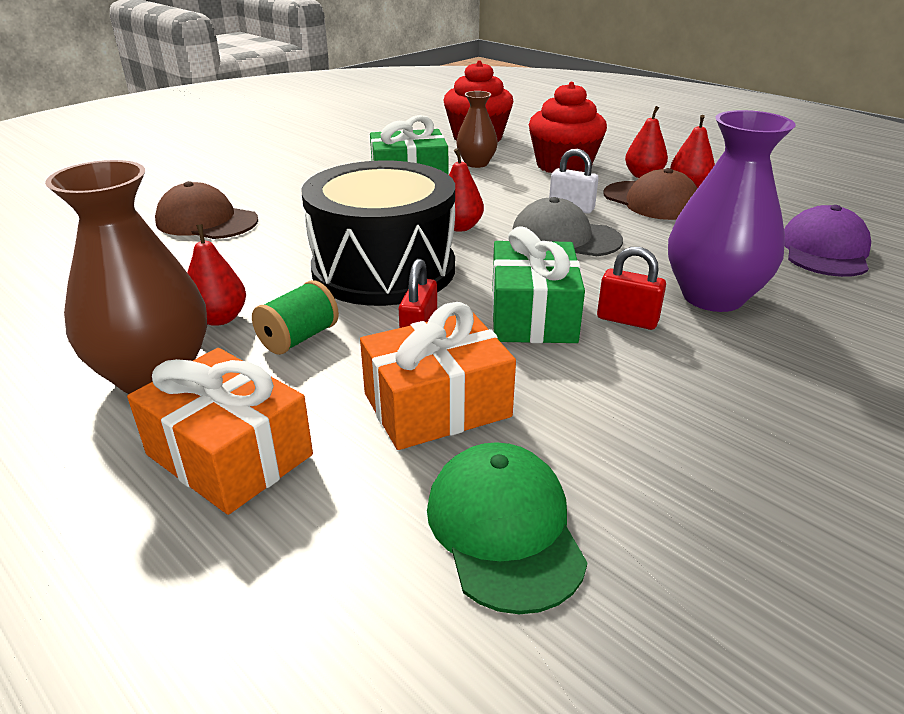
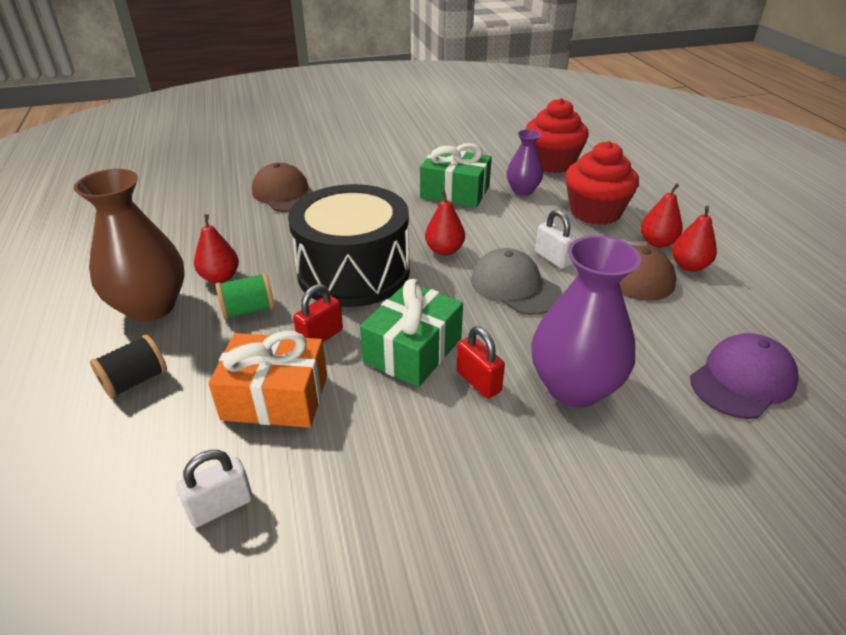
camera: 30 degrees right, 5 degrees up
orange gift [127,348,313,515] -> black spool [90,335,167,399]
green cap [427,442,587,614] -> white padlock [176,450,253,528]
brown vase [456,91,498,168] -> purple vase [507,129,543,196]

